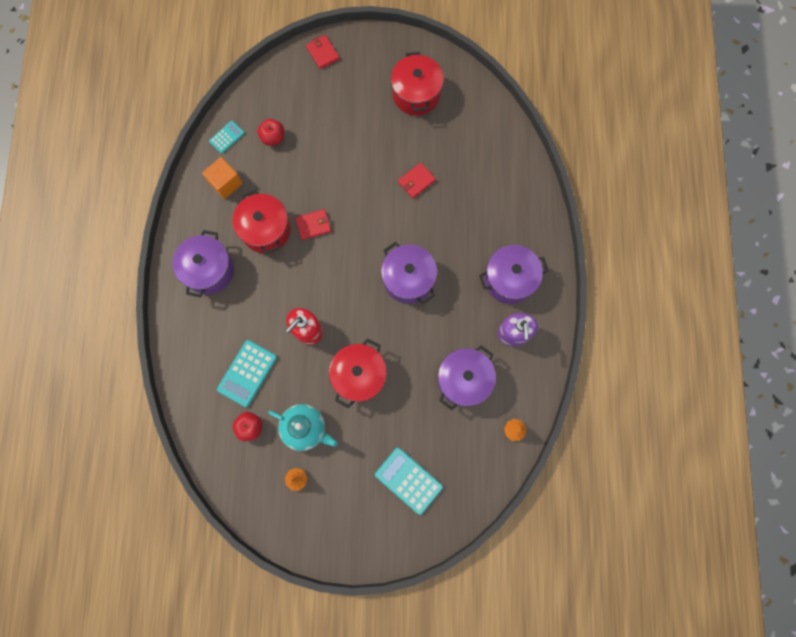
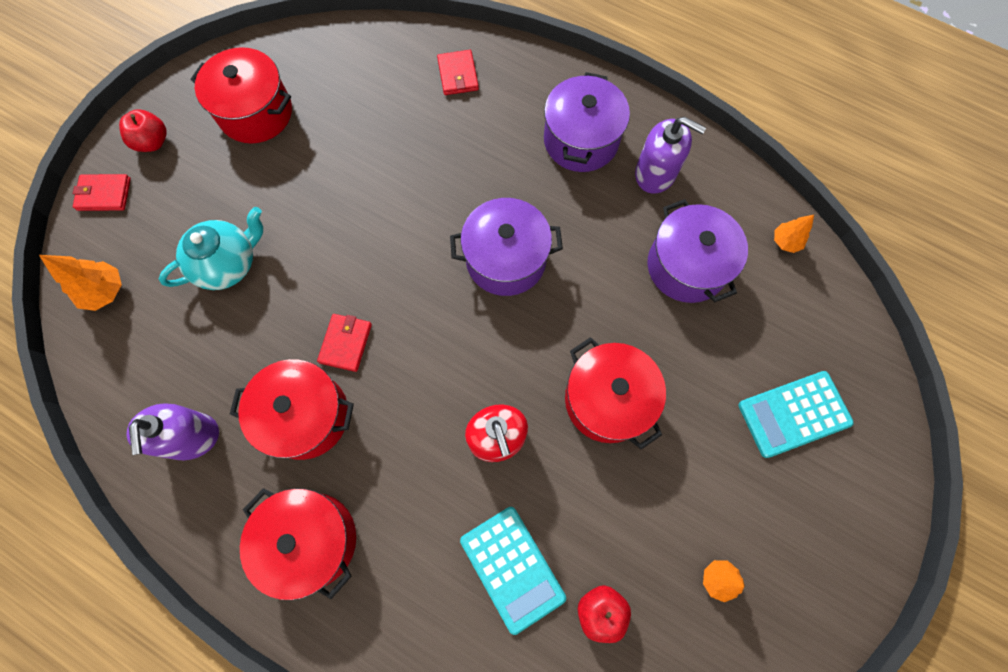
camera: 60 degrees left, 5 degrees down
purple pot [173,230,234,297] -> red pot [240,488,356,600]
orange cube [202,157,243,199] -> purple soap dispenser [126,403,219,460]
turquoise calculator [209,121,245,154] -> none
red apple [257,119,284,146] -> red apple moved to [119,109,167,152]
turquoise teapot [268,404,338,451] -> turquoise teapot moved to [159,207,263,290]
red wallet [398,162,436,198] -> red wallet moved to [437,50,479,95]
none -> orange tree [39,255,122,311]

